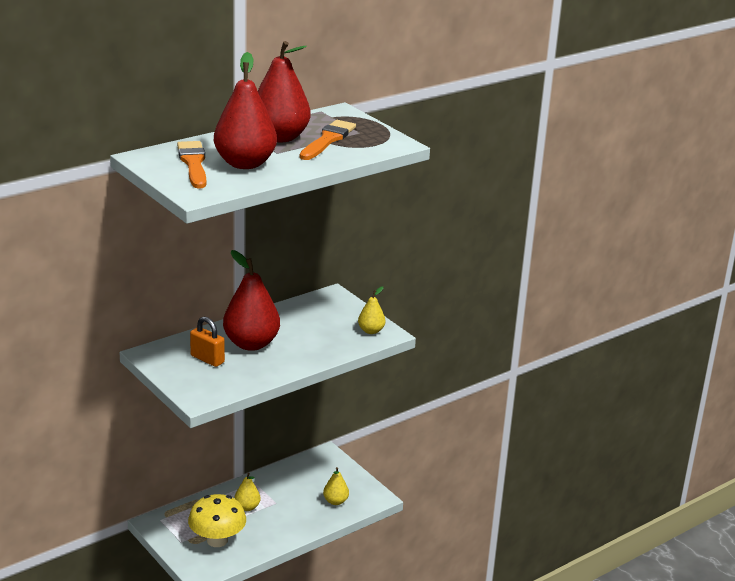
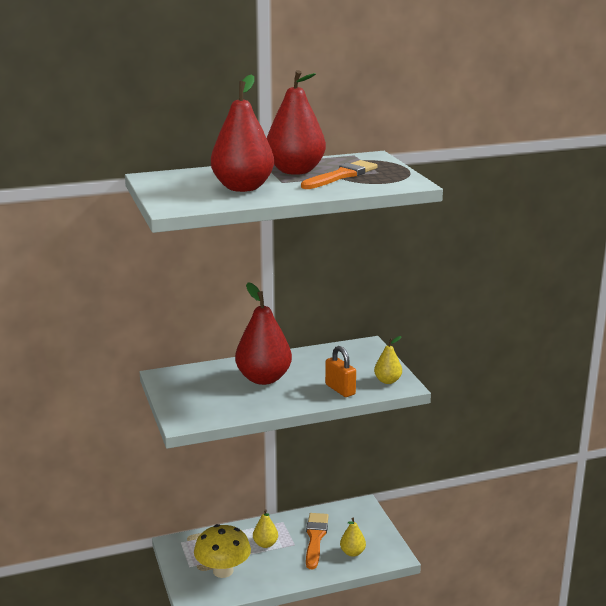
camera: 20 degrees right, 5 degrees down
orange brush [177,141,206,189] -> orange brush moved to [306,513,329,569]
orange padlock [190,317,225,367] -> orange padlock moved to [325,346,356,397]

